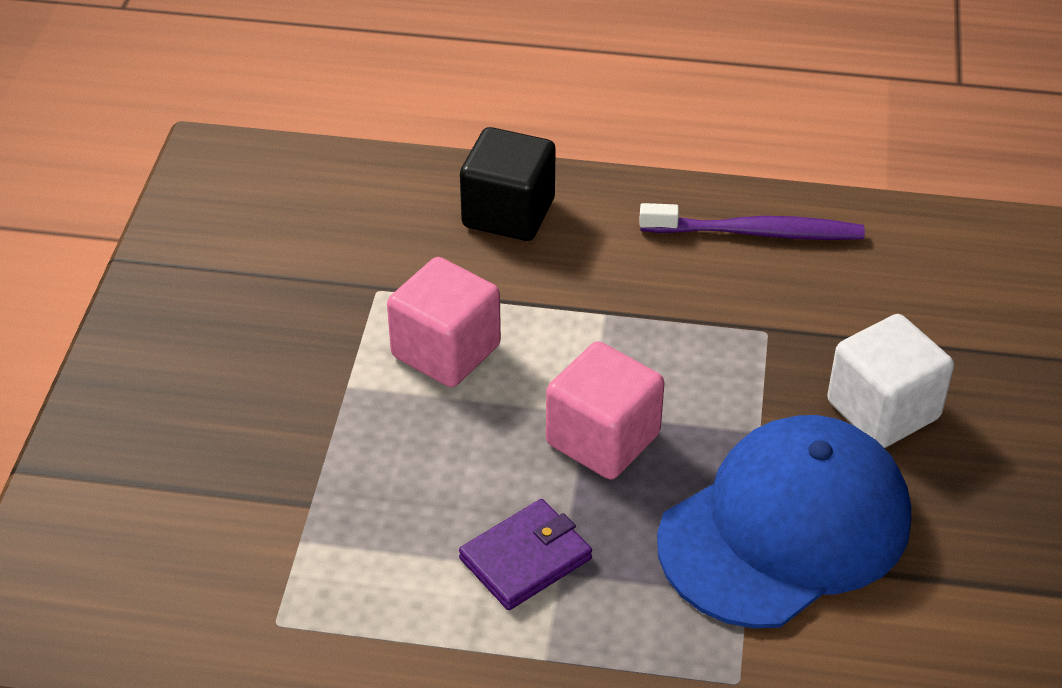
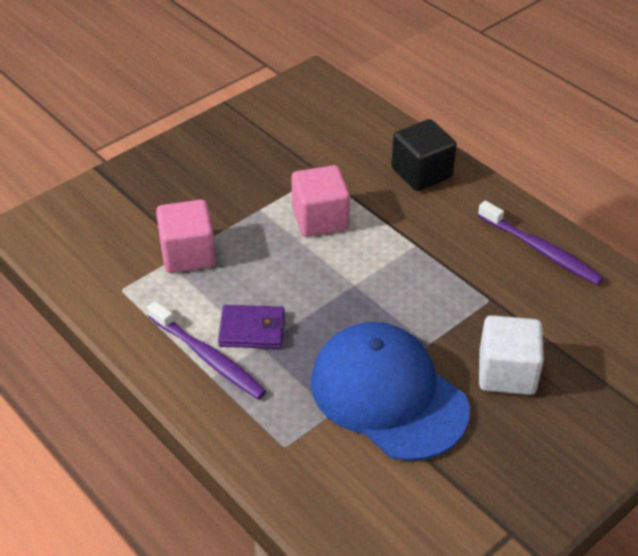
camera: 40 degrees right, 0 degrees up
pink cube [546,341,665,479] -> pink cube moved to [156,200,216,273]
blue cap [657,415,911,628] -> blue cap turned 135 degrees counterclockwise [311,322,470,461]
none -> purple toothbrush [147,301,267,400]

